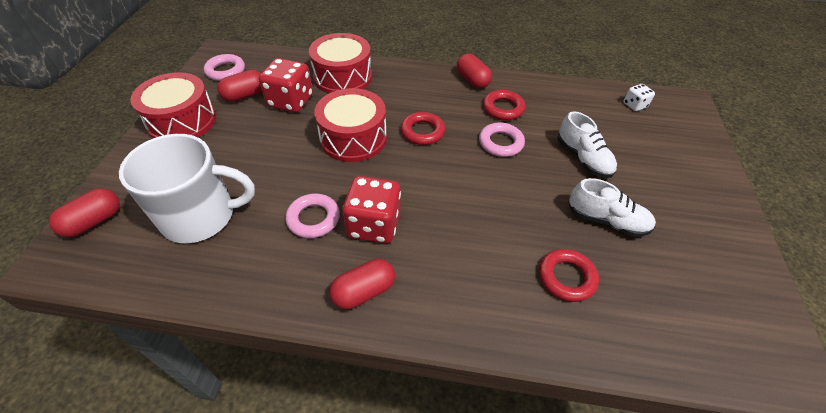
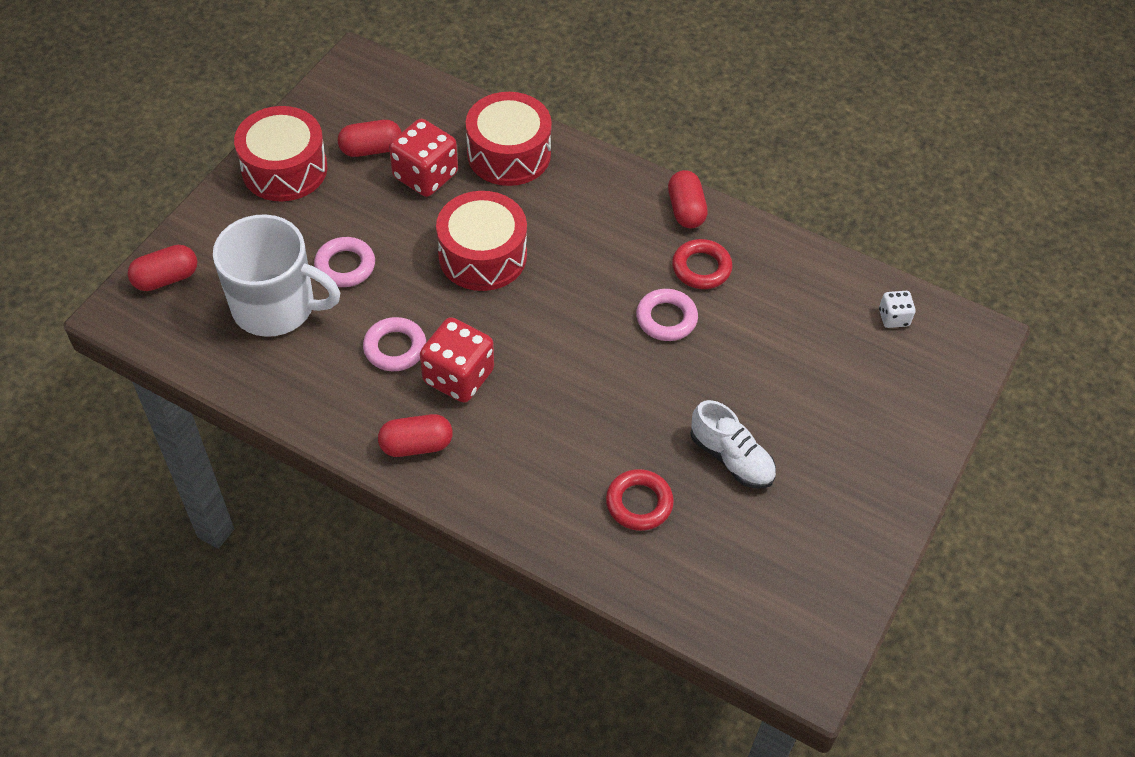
camera: 20 degrees right, 5 degrees up
pink ring [204,54,245,81] -> pink ring moved to [314,237,375,287]
red ring [401,112,445,145] -> none
white shoe [557,111,617,178] -> none

